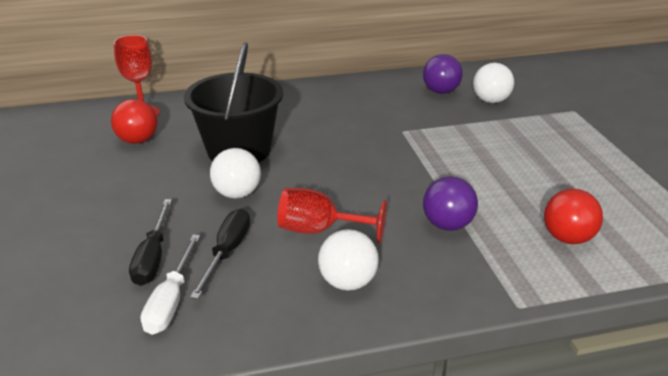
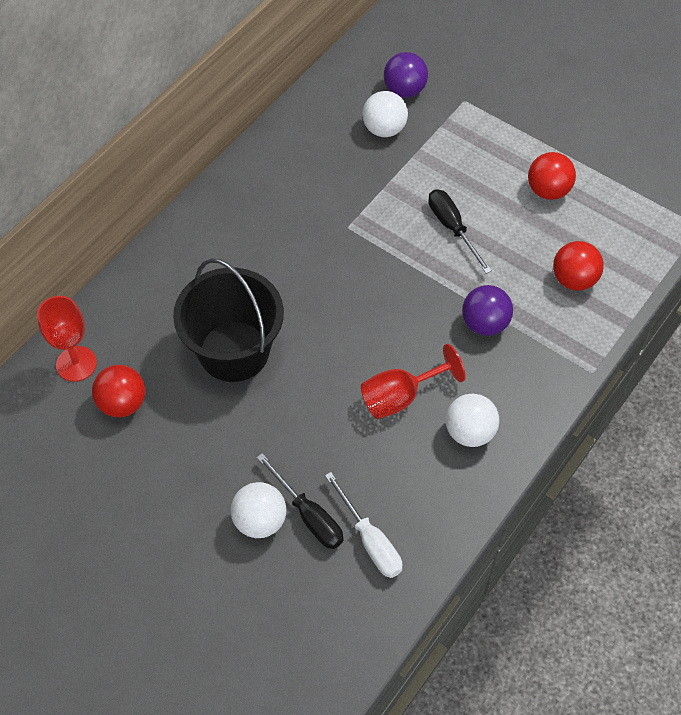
camera: 40 degrees left, 25 degrees up
black screwdriver [190,209,250,299] -> black screwdriver moved to [428,189,492,274]
white ball [210,148,261,199] -> white ball moved to [231,482,287,538]
purple ball [423,54,463,94] -> purple ball moved to [384,52,428,98]
none -> red ball [528,152,576,200]

